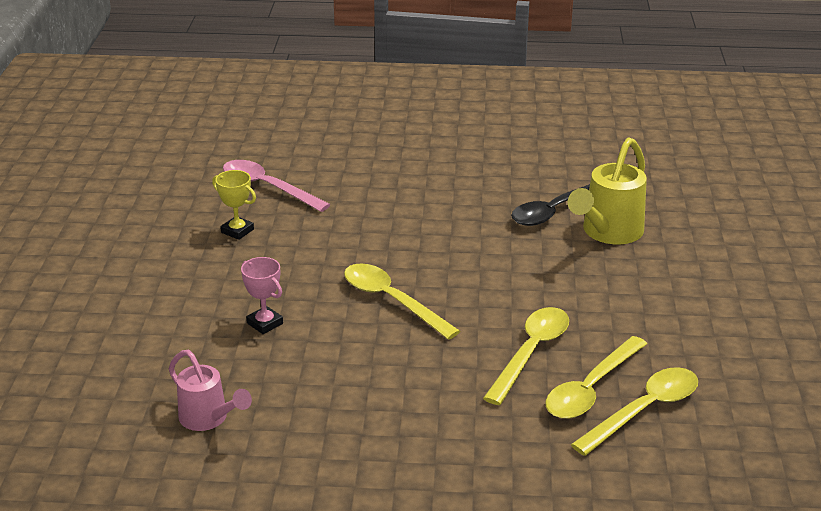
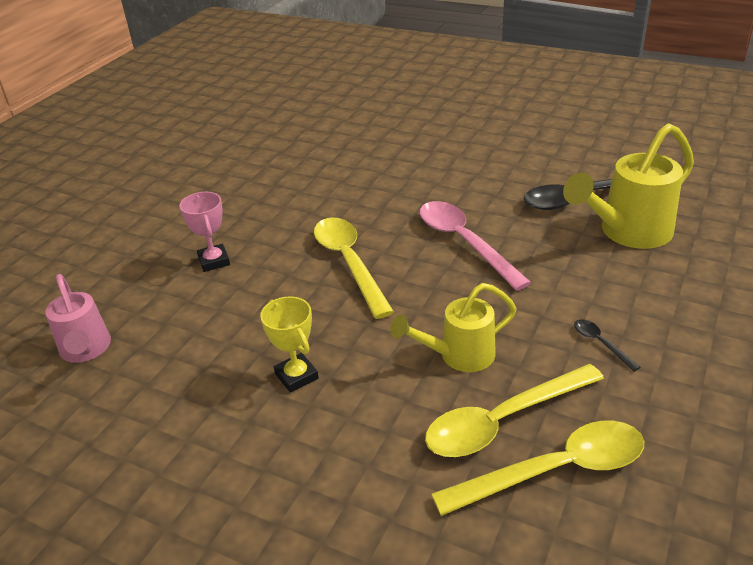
camera: 25 degrees right, 5 degrees up
yellow trophy [212,170,256,240] -> yellow trophy moved to [260,296,319,393]
pink spoon [223,160,331,212] -> pink spoon moved to [420,201,532,291]
yellow spoon [483,307,569,405] -> yellow watering can [390,283,517,372]
none -> black spoon [574,319,641,371]

